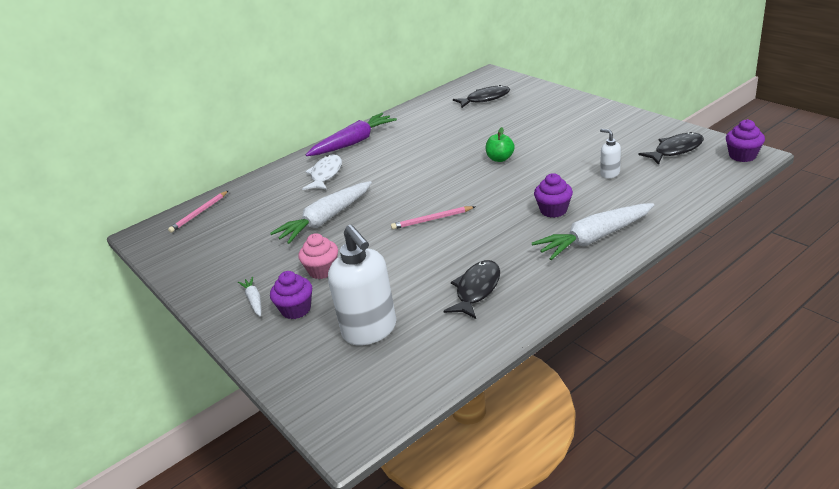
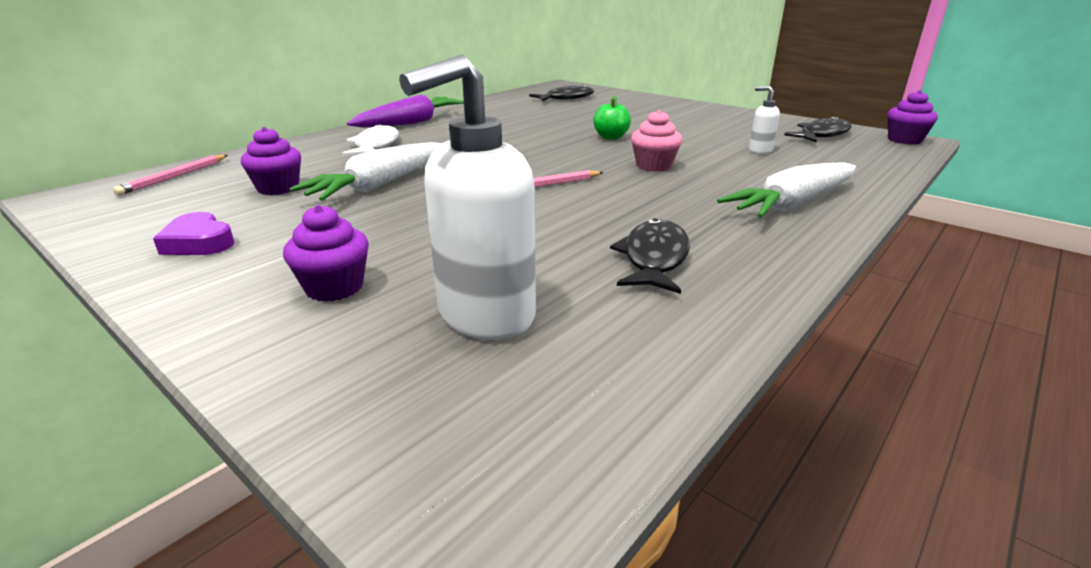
camera: 15 degrees left, 5 degrees down
white carrot [238,277,261,316] -> none
pink cupcake [298,233,338,279] -> pink cupcake moved to [631,110,682,172]
white soap dispenser [328,225,396,346] -> white soap dispenser turned 90 degrees clockwise [399,54,536,340]
purple cupcake [534,173,573,218] -> purple cupcake moved to [241,127,301,195]
none -> purple heart [153,212,235,255]

